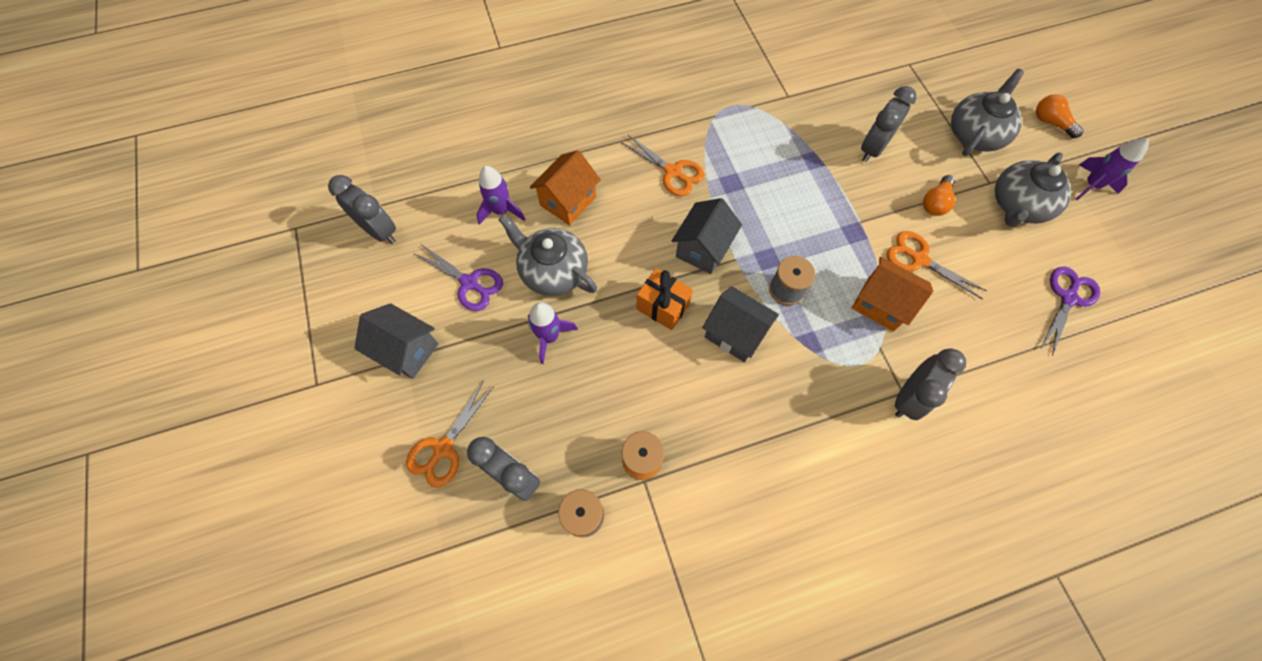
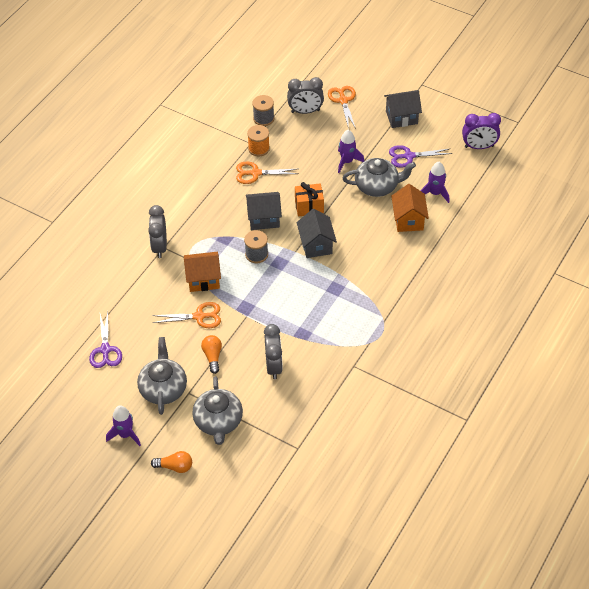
camera: 140 degrees right, 15 degrees down
grey clock [328,175,396,244] -> purple clock [462,113,501,149]
orange scissors [620,134,704,196] -> orange scissors moved to [236,161,299,184]

